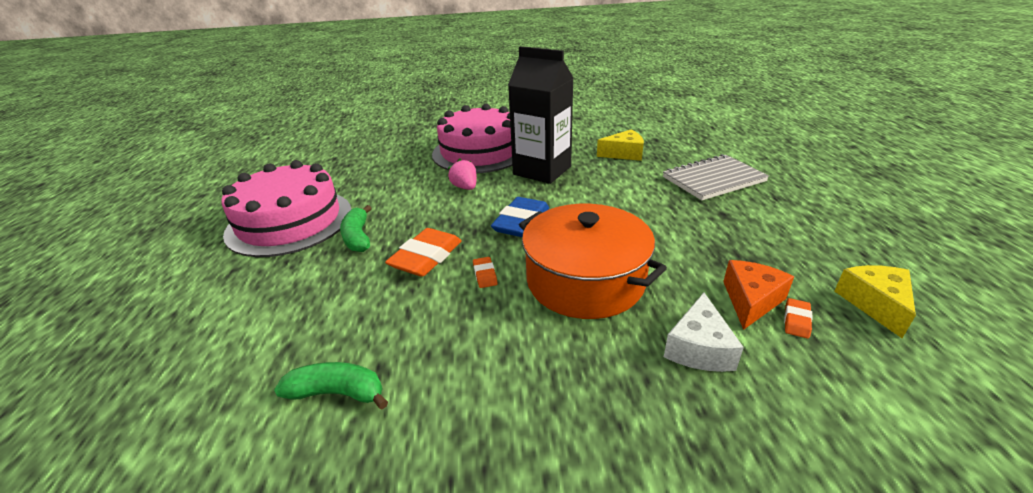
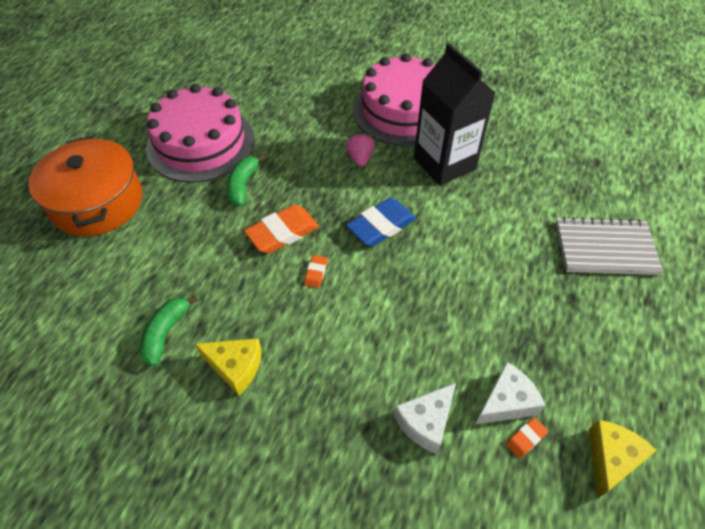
camera: 25 degrees right, 20 degrees up
green banana [274,362,388,409] -> green banana turned 105 degrees counterclockwise [139,295,198,366]
orange pot [519,204,667,319] -> orange pot moved to [29,136,143,237]
yellow cheese [597,129,644,161] -> yellow cheese moved to [195,338,262,395]
orange cheese [723,260,794,330] -> white cheese [475,362,546,425]

